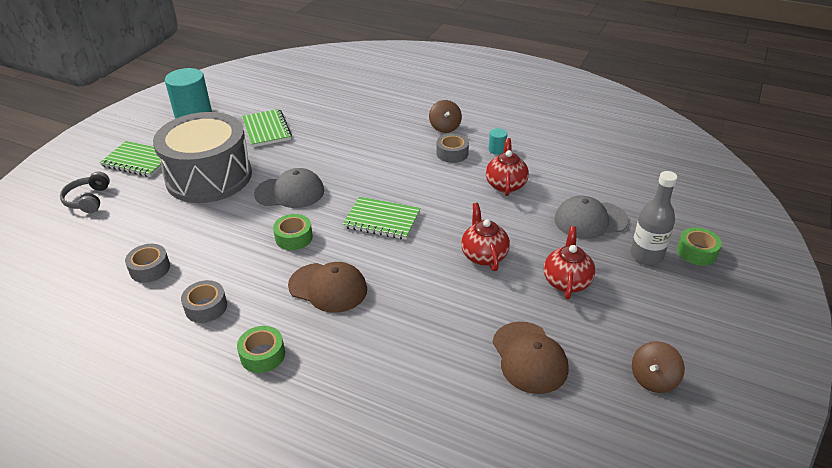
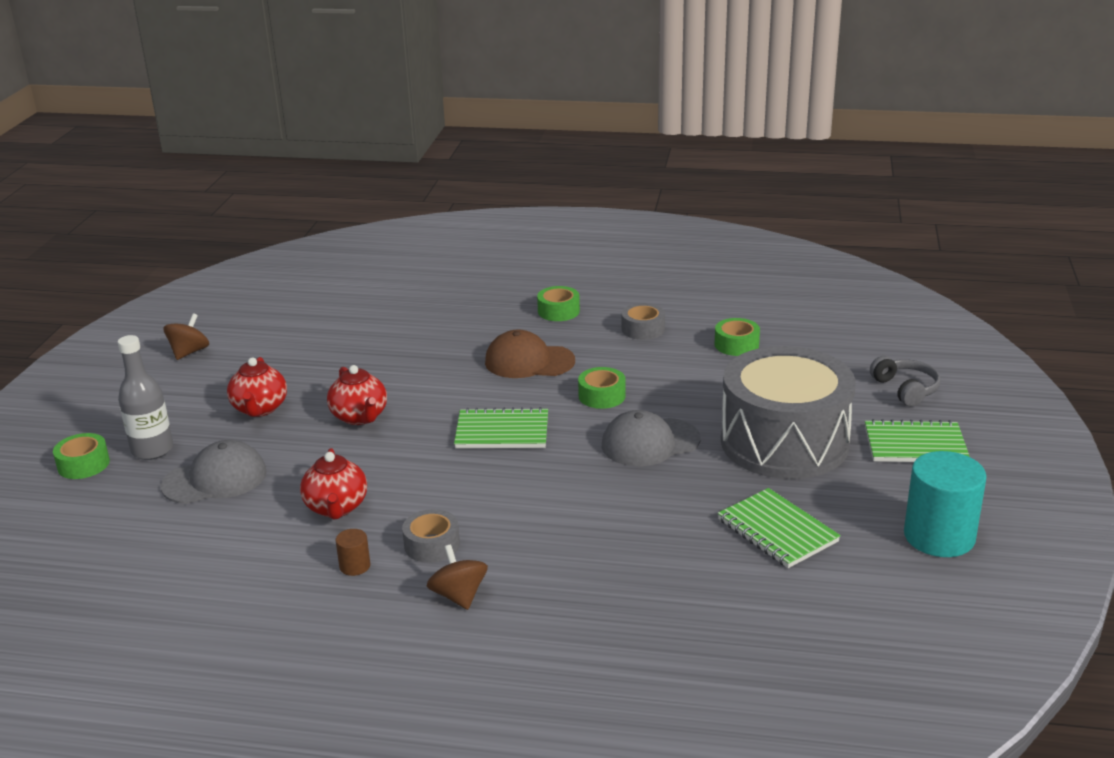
camera: 165 degrees right, 10 degrees down
grey tape [125,244,170,283] -> green tape [715,318,760,356]
turquoise cylinder [489,128,507,155] -> brown cylinder [335,529,370,576]
brown cap [492,322,569,394] -> none

